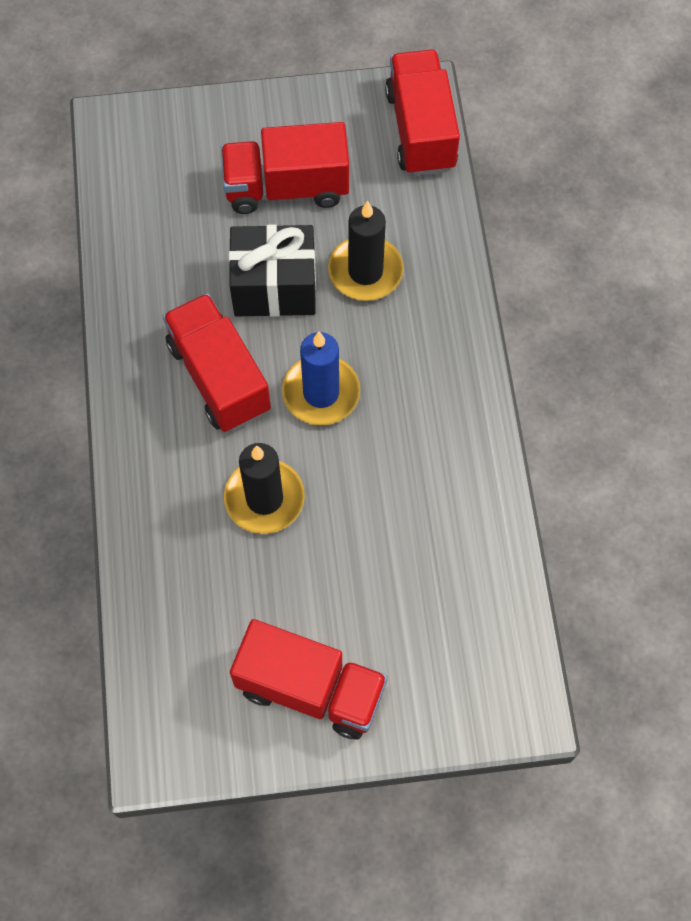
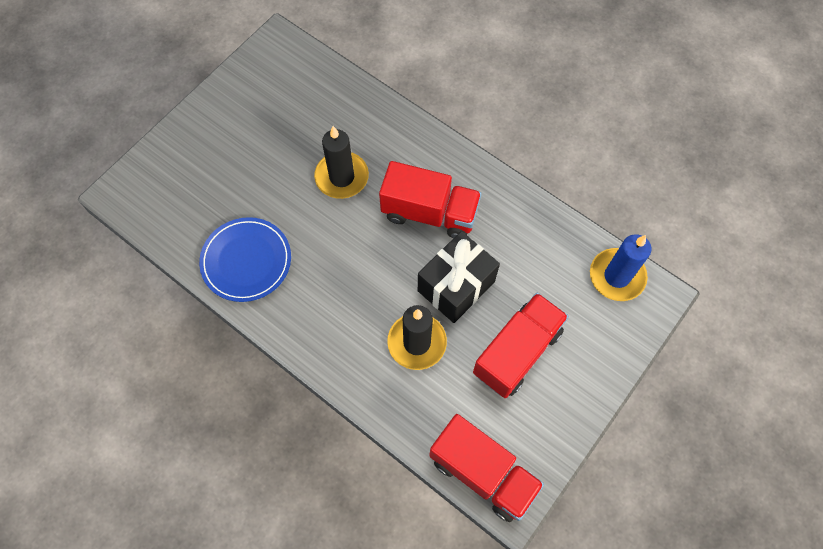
camera: 135 degrees right, 0 degrees up
red truck [230,619,388,739] -> none
blue candle [282,332,360,425] -> blue candle moved to [590,234,652,301]
none -> blue plate [199,217,291,302]

